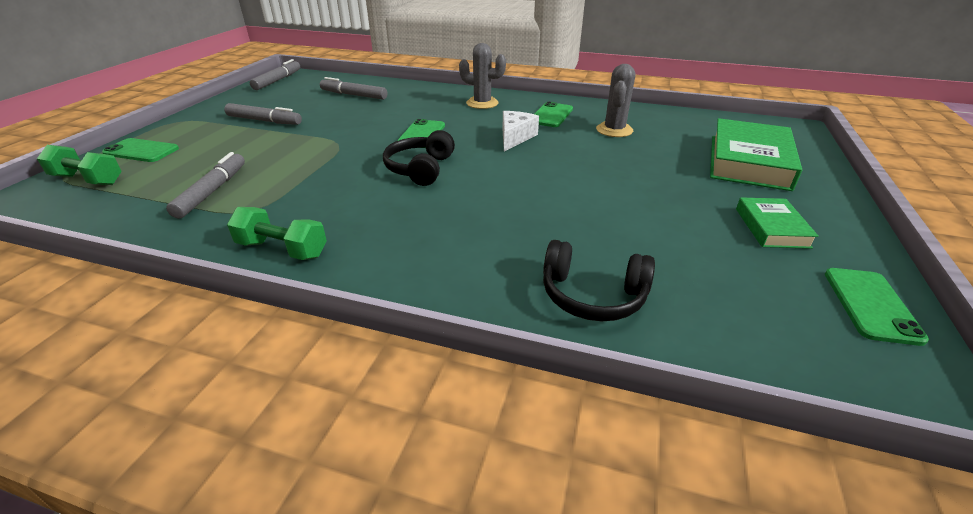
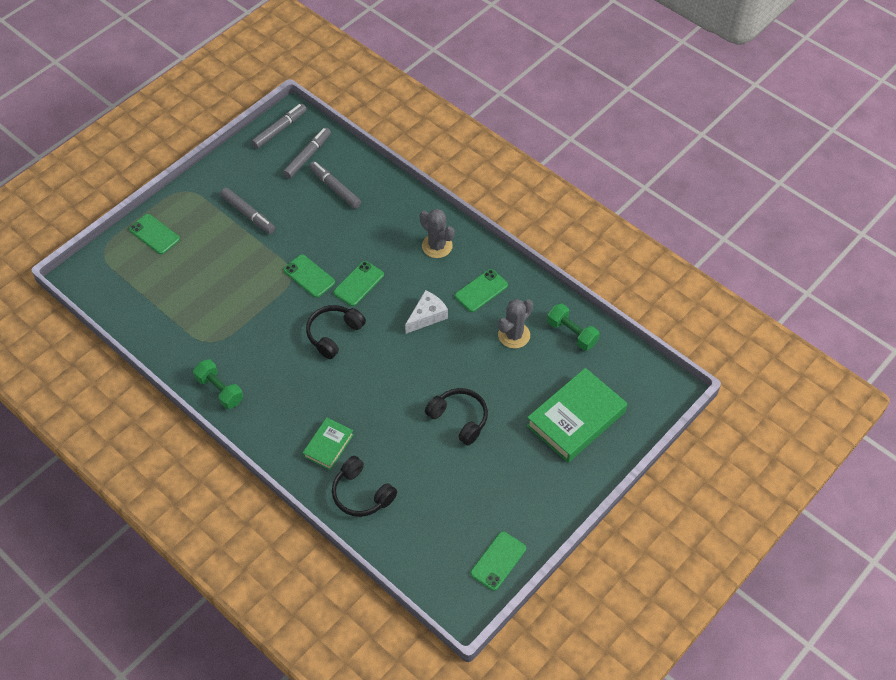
camera: 25 degrees right, 20 degrees up
green dumbbell [37,145,122,185] -> green dumbbell moved to [547,304,600,351]
grey marker [166,152,245,219] -> grey marker moved to [283,127,331,179]
green book [736,197,819,249] -> green book moved to [303,417,354,470]
none -> green phone [283,255,335,298]
none -> black headphones [425,388,488,445]

